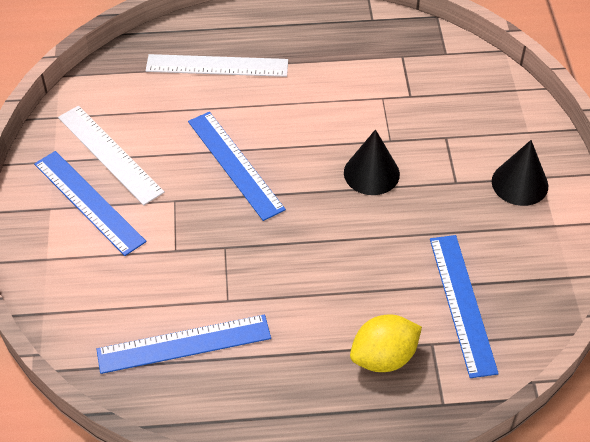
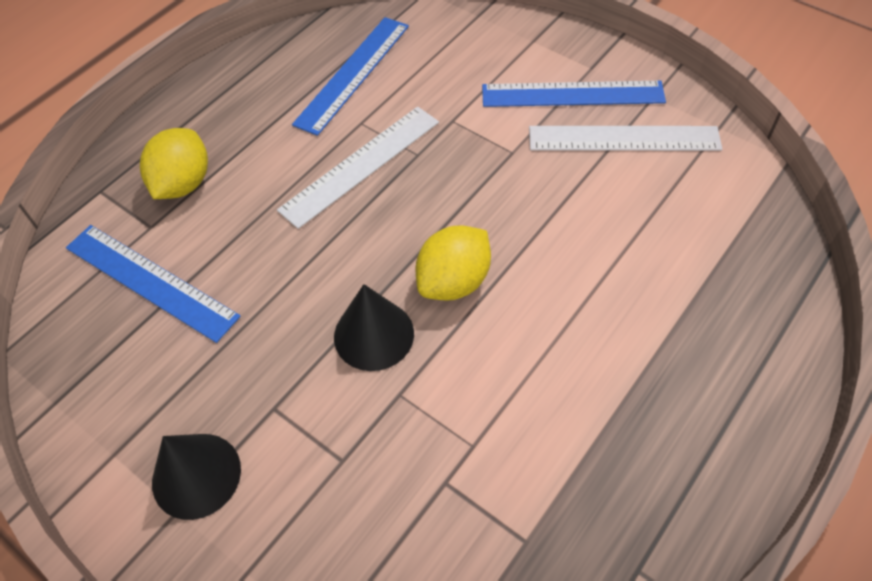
camera: 135 degrees right, 5 degrees up
white ruler [146,54,288,77] -> white ruler moved to [277,107,439,229]
blue ruler [188,112,286,221] -> none
none -> yellow lemon [416,226,491,301]

